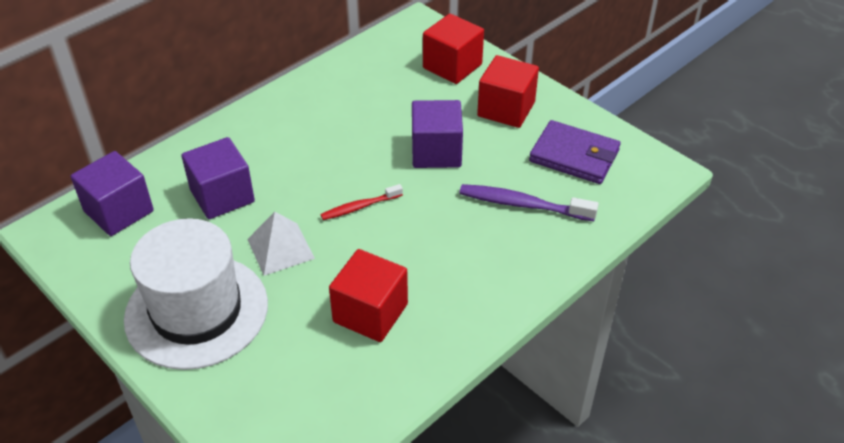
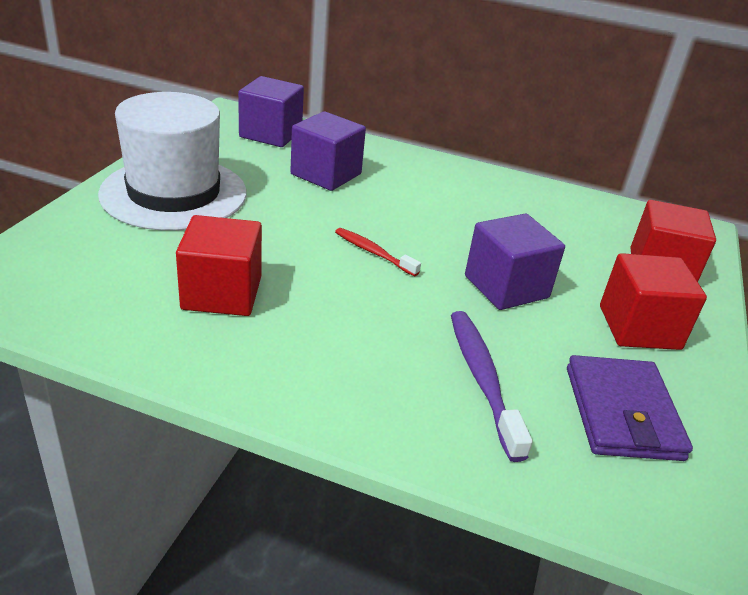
camera: 60 degrees right, 10 degrees down
white pyramid [247,212,315,276] -> none

